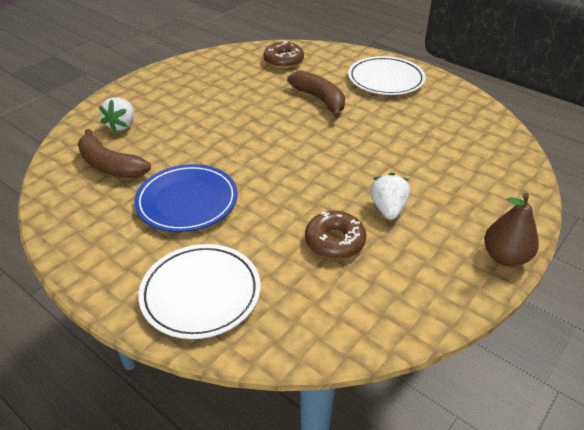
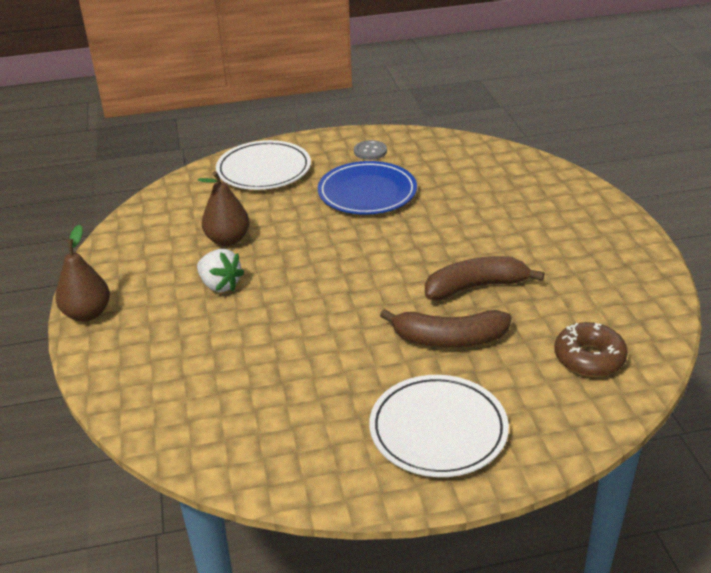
camera: 130 degrees right, 5 degrees down
brown banana [78,129,151,178] -> brown banana moved to [425,256,544,301]
white strawberry [99,97,134,132] -> none
brown donut [305,211,367,259] -> brown pear [198,171,249,246]
none -> grey button [354,140,387,160]

